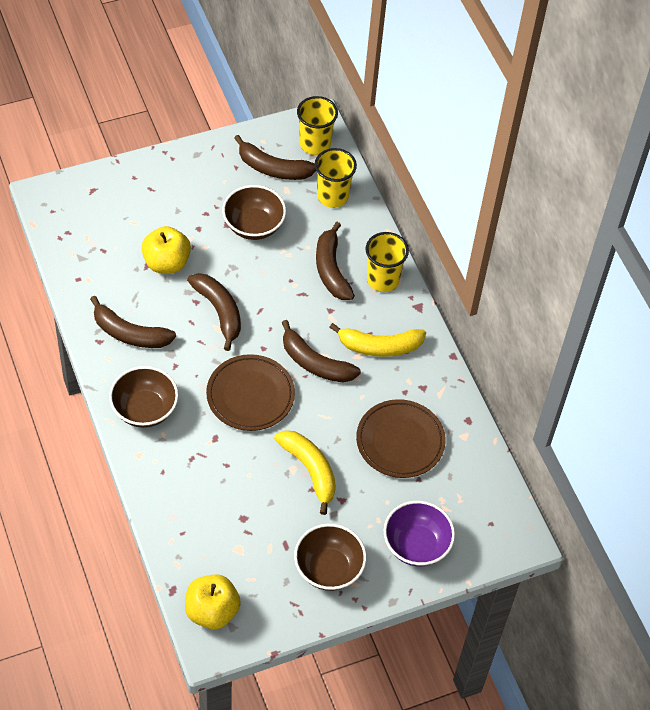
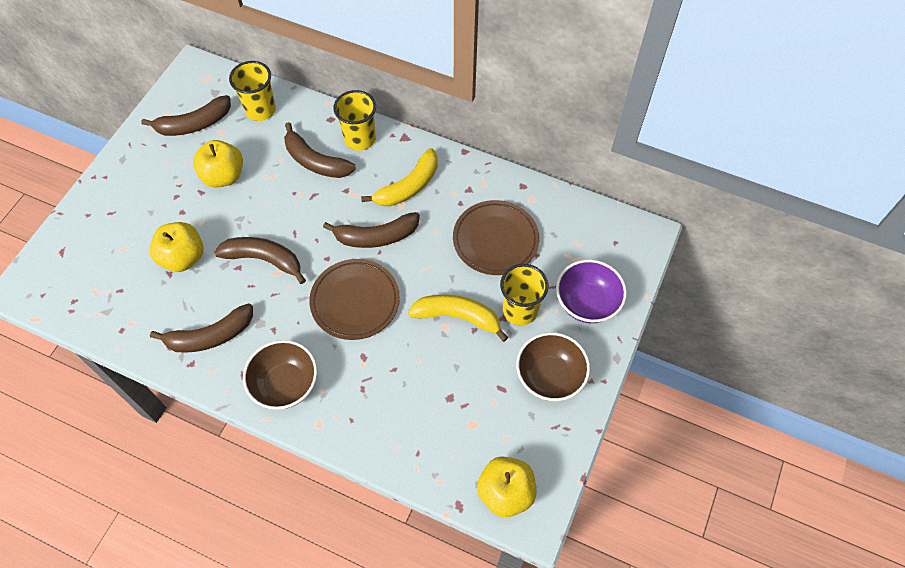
camera: 40 degrees left, 5 degrees up
brown bowl [222,185,286,240] -> yellow apple [193,140,243,187]
yellow cup [297,96,338,155] -> yellow cup moved to [500,264,548,325]

